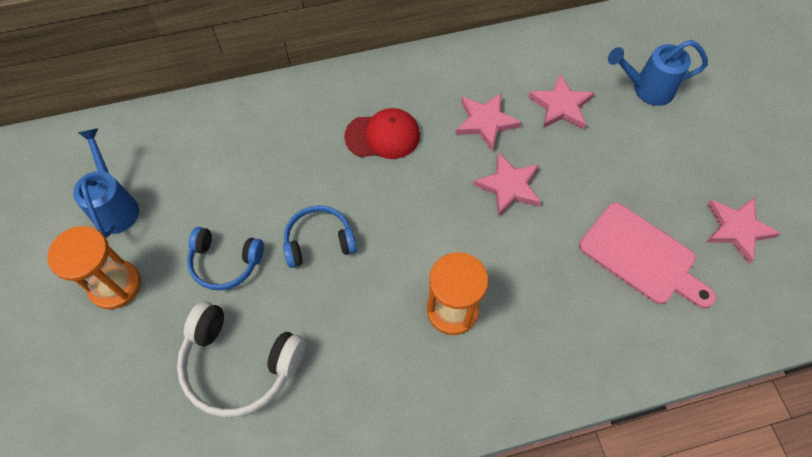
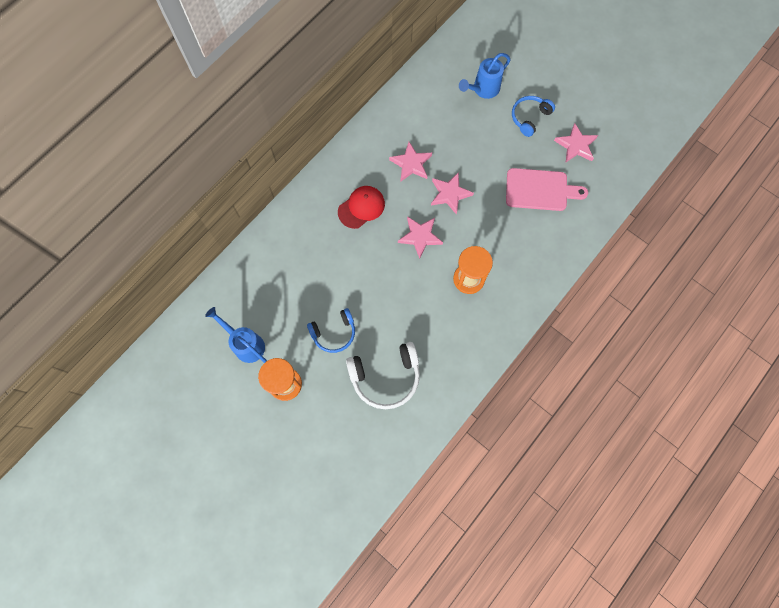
camera: 35 degrees left, 10 degrees up
blue headphones [283,205,357,268] -> blue headphones moved to [512,96,555,137]
pink star [528,74,594,129] -> pink star moved to [398,216,443,259]

